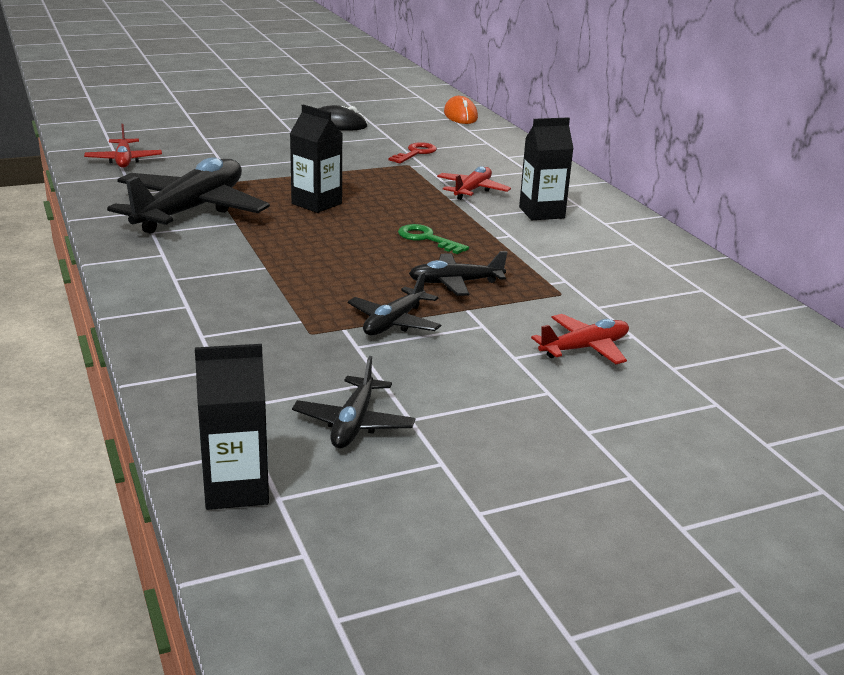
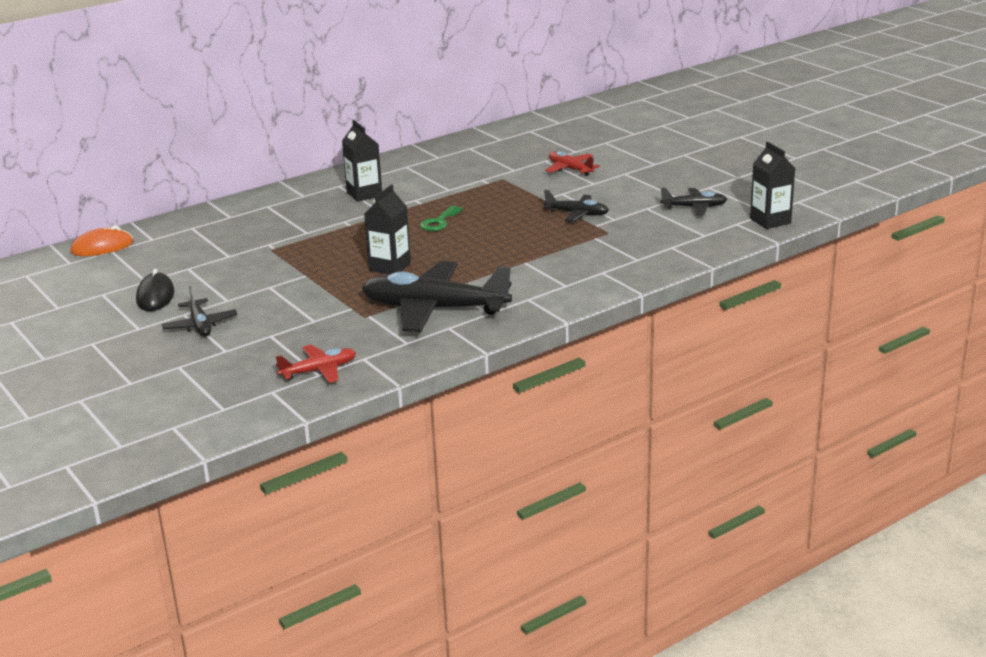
camera: 100 degrees left, 0 degrees up
red key [389,142,437,163] -> none
black plane [409,251,507,296] -> black plane moved to [161,286,237,336]
red plane [437,166,511,200] -> none

